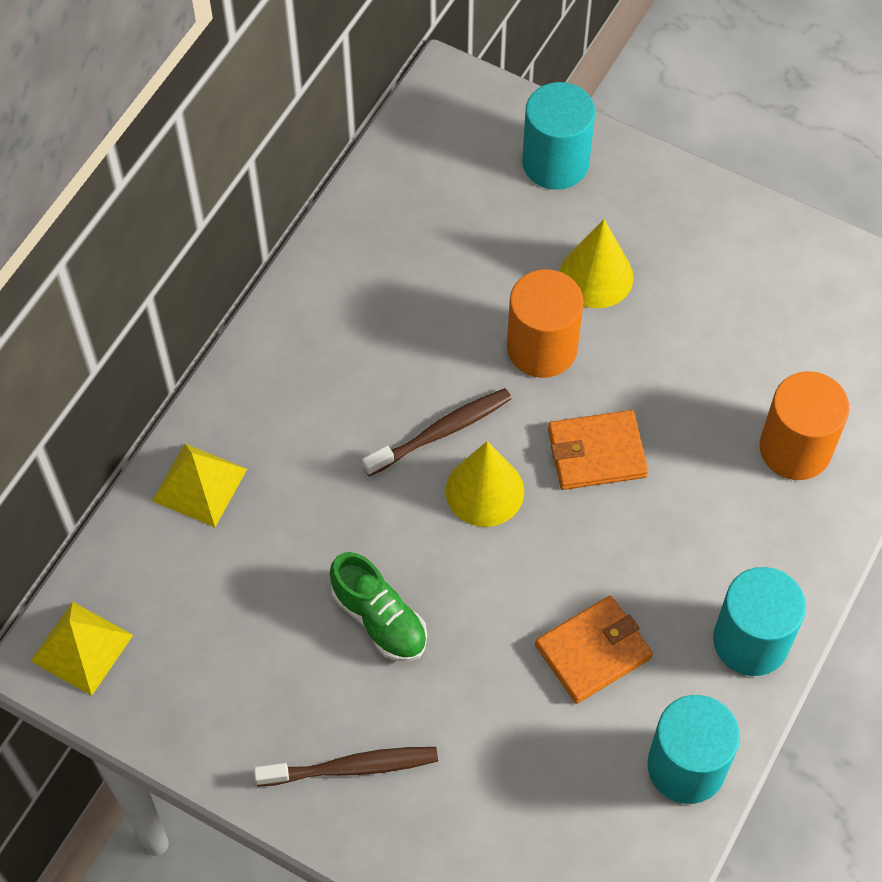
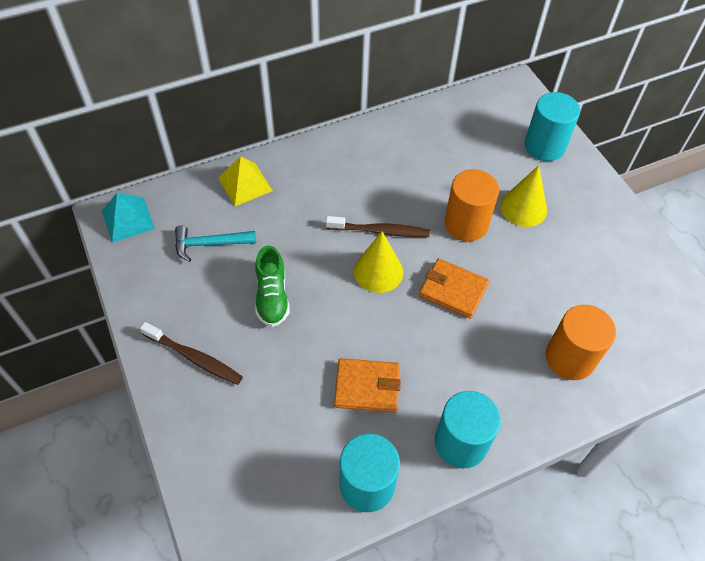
camera: 35 degrees right, 5 degrees down
yellow pyramid [31,602,133,696] -> turquoise pyramid [102,192,155,243]
none -> turquoise hammer [175,226,256,262]

